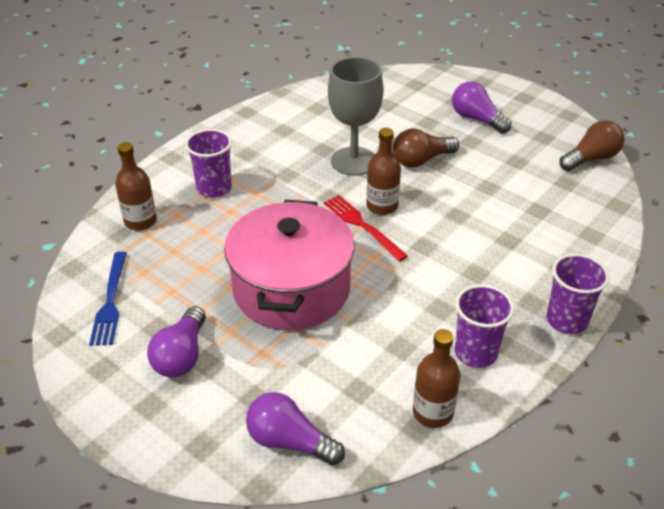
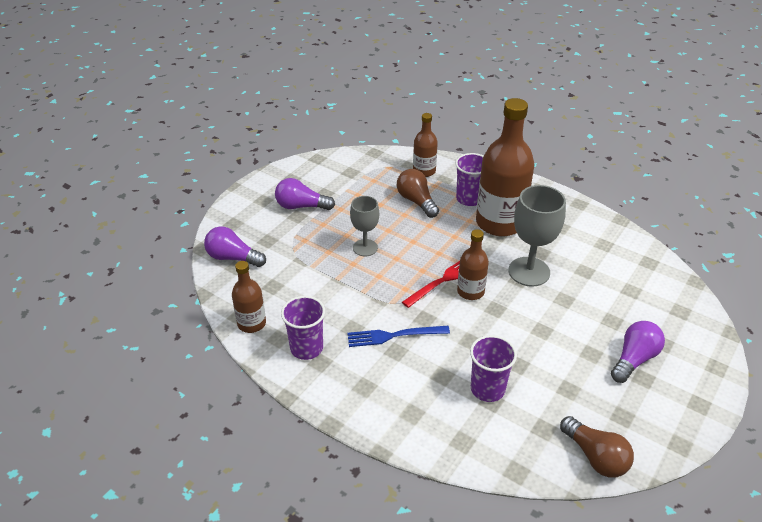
camera: 85 degrees right, 0 degrees up
blue fork [89,252,127,346] -> blue fork moved to [347,326,450,347]
pink pot [224,200,355,330] -> grey goblet [350,196,379,256]
purple light bulb [246,392,345,465] -> purple light bulb turned 90 degrees counterclockwise [204,226,266,267]
brown light bulb [393,129,459,167] -> brown light bulb moved to [397,169,439,218]
purple cup [546,254,609,334] -> purple cup moved to [470,335,517,402]
none -> brown bottle [476,98,534,236]

